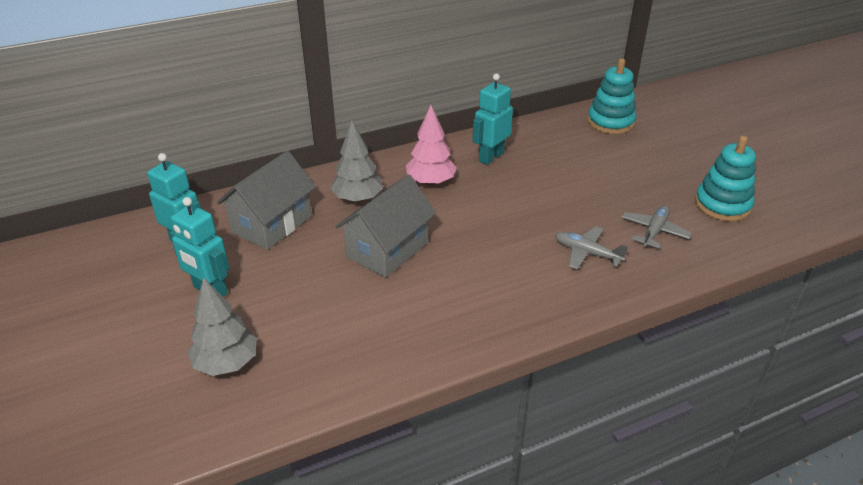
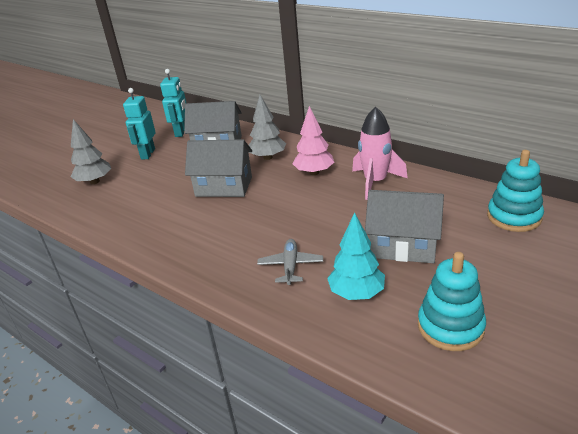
camera: 65 degrees right, 5 degrees down
turquoise robot [473,73,513,165] -> pink rocket [352,106,408,200]
grey plane [621,205,692,248] -> turquoise tree [327,212,385,300]
none -> grey house [365,190,444,263]

